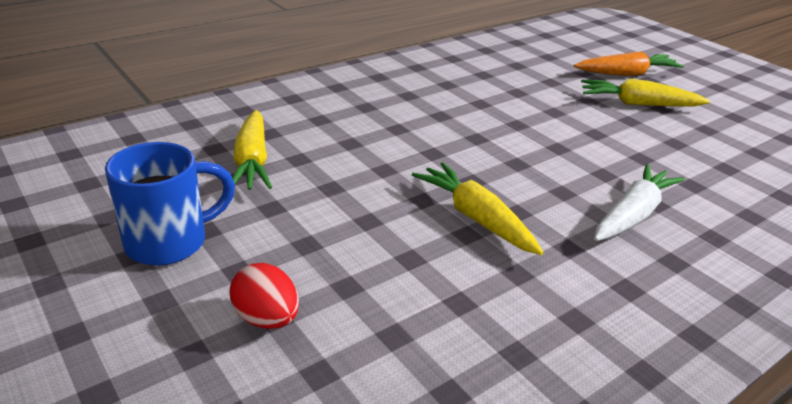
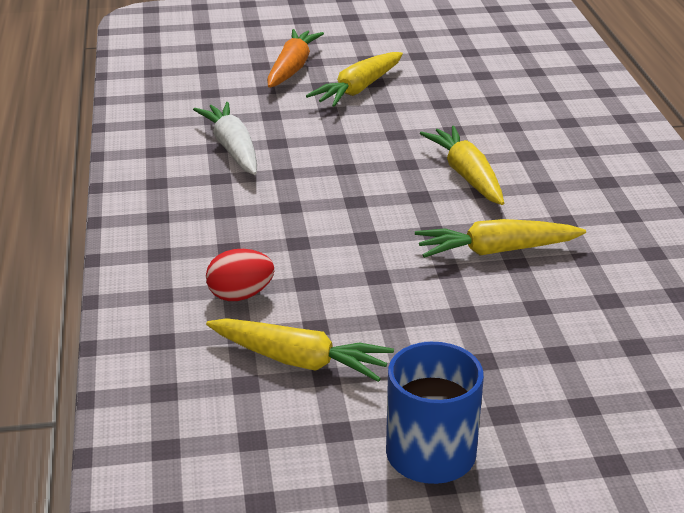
camera: 60 degrees left, 0 degrees up
red egg [229,263,299,329] -> red egg moved to [206,249,274,301]
white carrot [594,164,685,241] -> white carrot moved to [193,102,257,175]
none -> yellow carrot [420,126,504,205]

